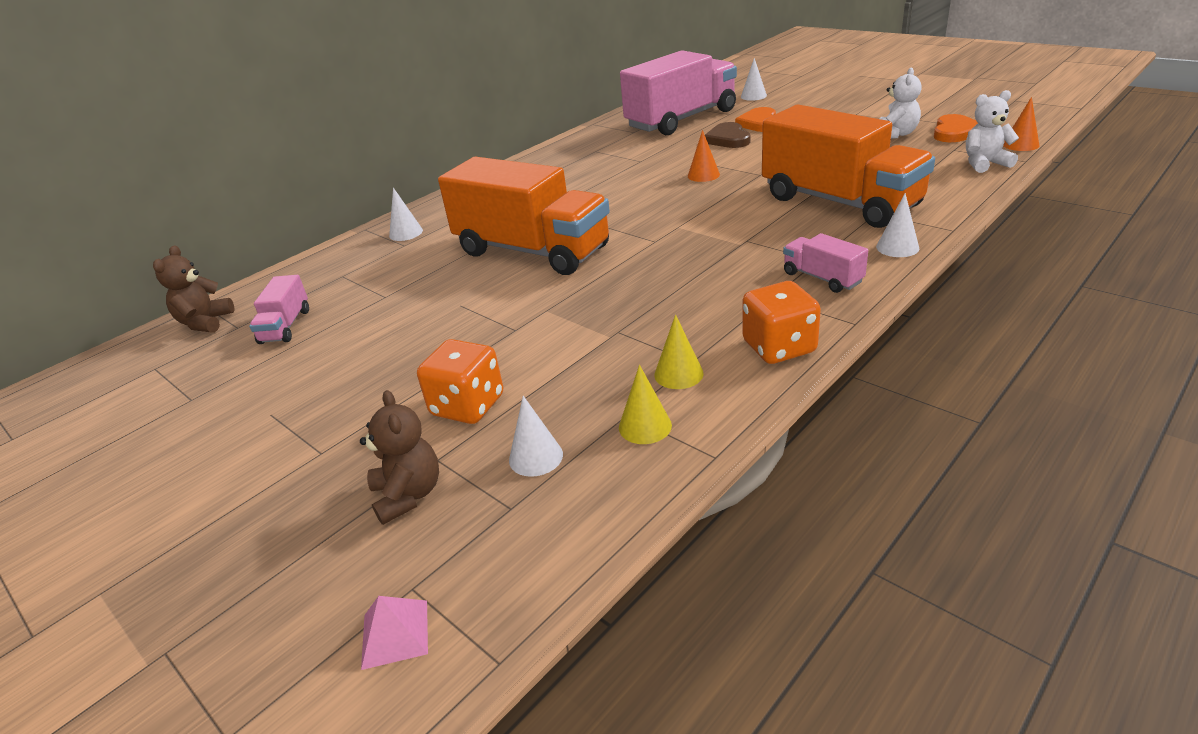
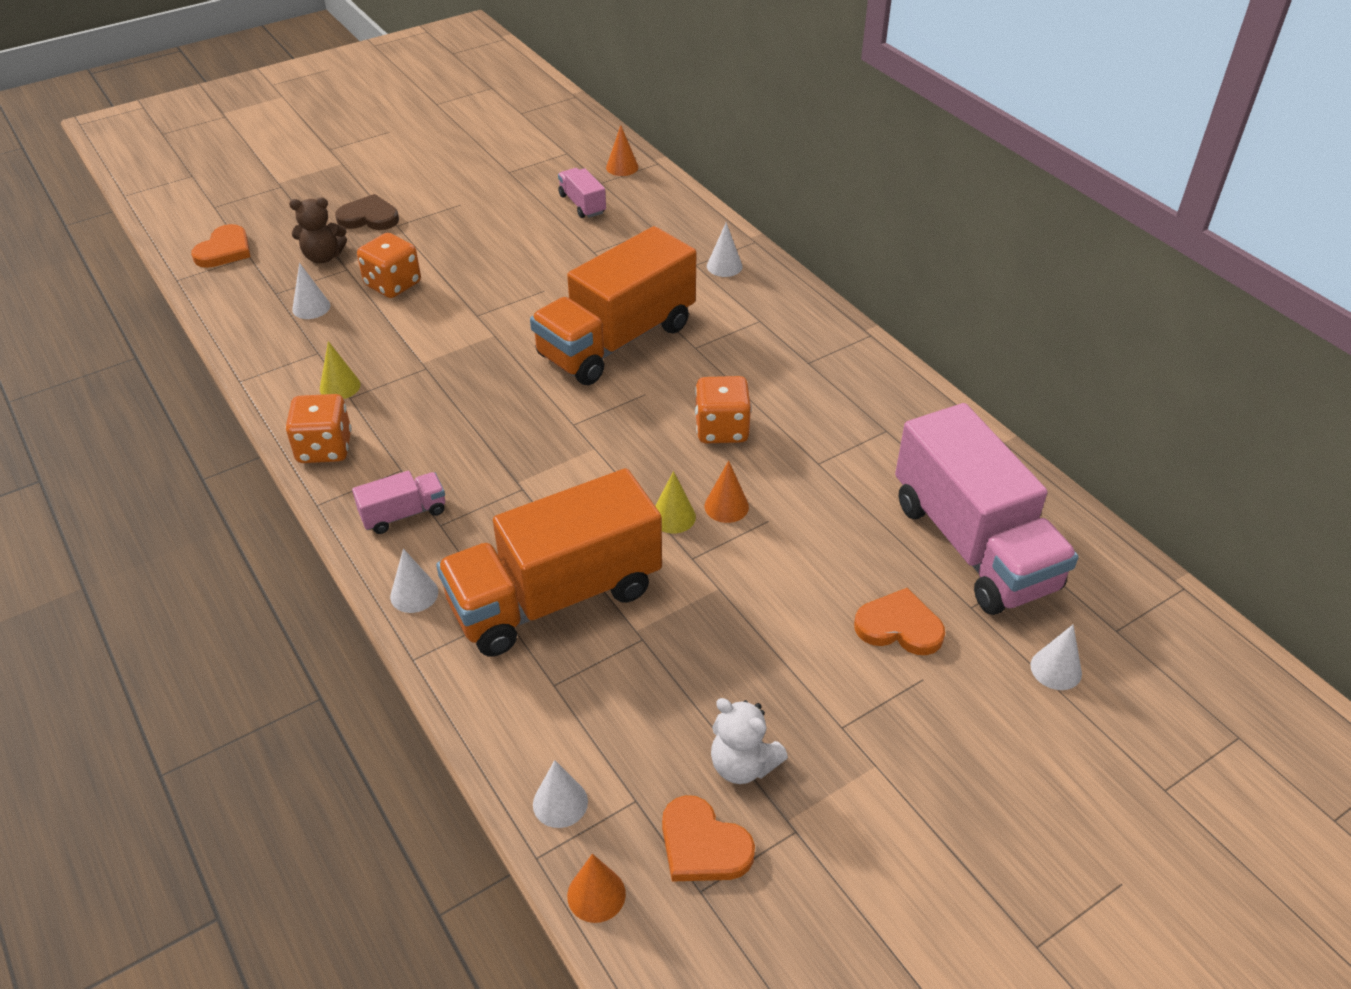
camera: 100 degrees right, 10 degrees up
brown teddy bear [153,245,234,333] -> orange cone [606,125,638,176]
pink truck [249,275,309,344] -> pink truck turned 45 degrees clockwise [558,168,606,218]
pink pyramid [361,596,428,670] -> orange heart [191,224,250,268]
yellow cone [619,365,672,444] -> yellow cone moved to [655,471,696,534]
brown heart [705,122,750,148] -> brown heart moved to [335,194,399,230]
white teddy bear [966,90,1019,173] -> white cone [533,760,588,828]
none -> orange dice [695,376,751,443]

